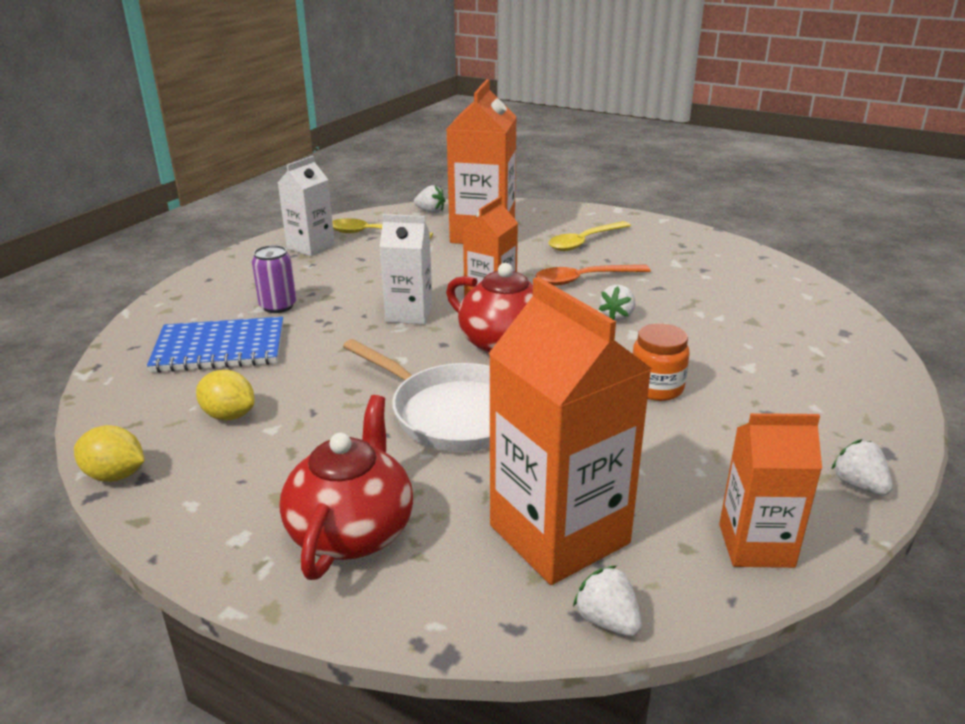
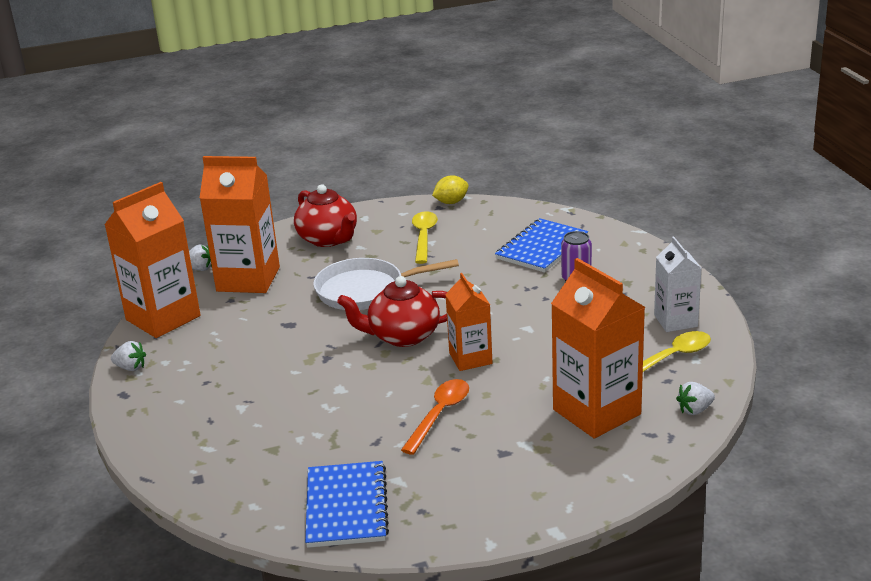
camera: 135 degrees right, 0 degrees up
yellow lemon [196,370,255,420] -> none
white carton [379,214,433,324] -> none
yellow spoon [548,221,631,251] -> yellow spoon moved to [412,211,438,264]
white strawberry [599,285,635,321] -> none
orange jar [633,323,690,401] -> none
orange carton [719,413,822,568] -> orange carton [104,182,201,338], size x1.69
none -> blue notebook [305,461,389,548]

